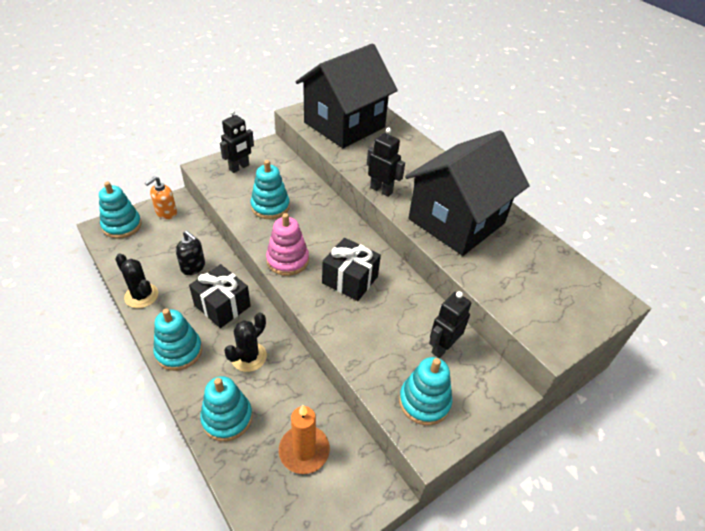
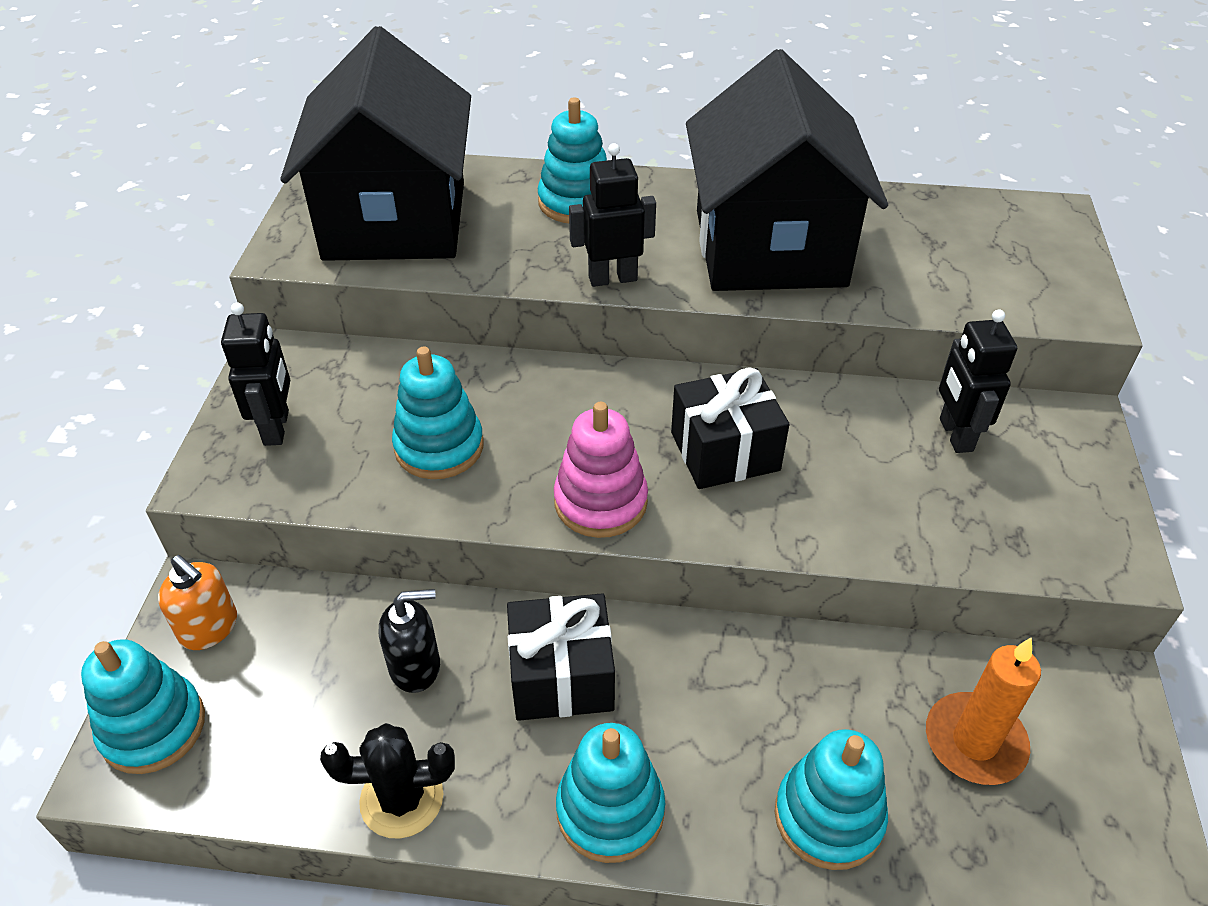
camera: 45 degrees left, 0 degrees up
orange soap dispenser [145,176,177,219] -> orange soap dispenser turned 45 degrees counterclockwise [158,555,237,650]
black cactus [224,312,267,372] -> none
turquoise stacking toy [399,357,452,425] -> turquoise stacking toy moved to [538,97,607,223]

